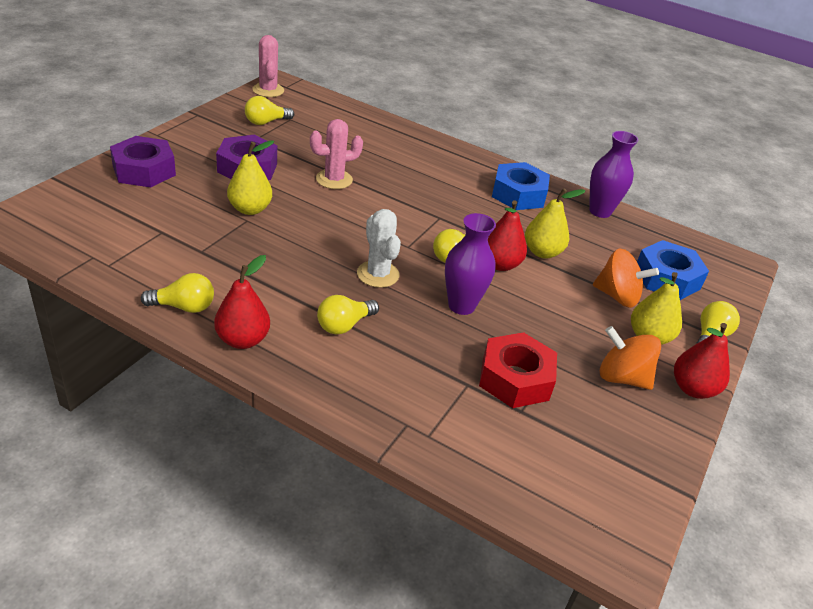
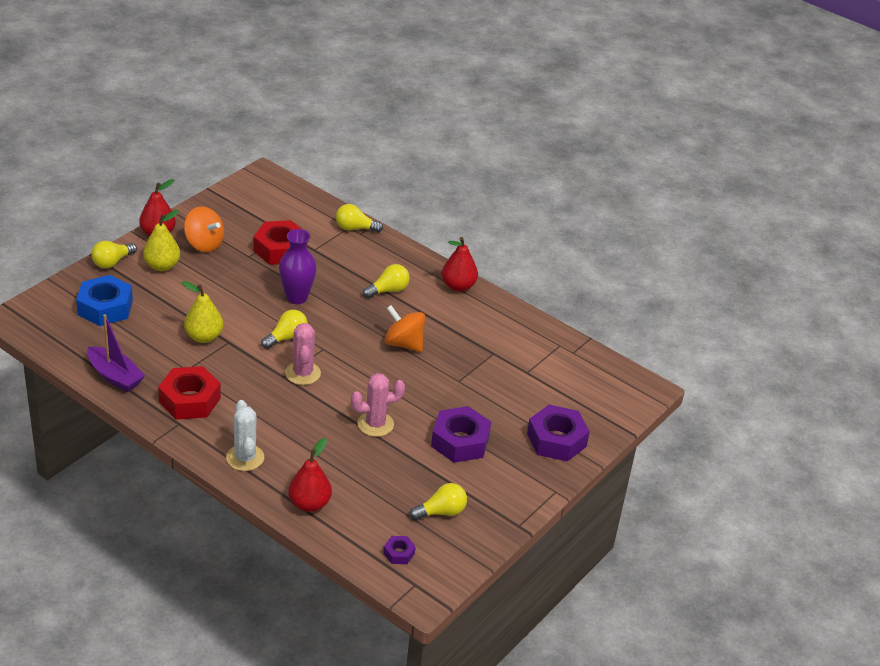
camera: 170 degrees left, 0 degrees up
yellow light bulb [141,273,214,313] -> yellow light bulb moved to [336,204,383,233]
yellow pear [227,140,274,215] -> none
pink cactus [252,35,284,97] -> pink cactus moved to [285,323,321,385]
white cactus [357,209,401,288] -> white cactus moved to [226,400,264,471]
red pear [488,200,527,271] -> red pear moved to [288,438,332,512]
blue nut [492,162,550,210] -> red nut [158,366,221,420]
purple vase [589,131,638,218] -> purple boat [87,314,145,392]
orange spinning top [593,248,659,308] -> orange spinning top moved to [384,305,425,352]
none -> purple nut [383,536,416,564]

